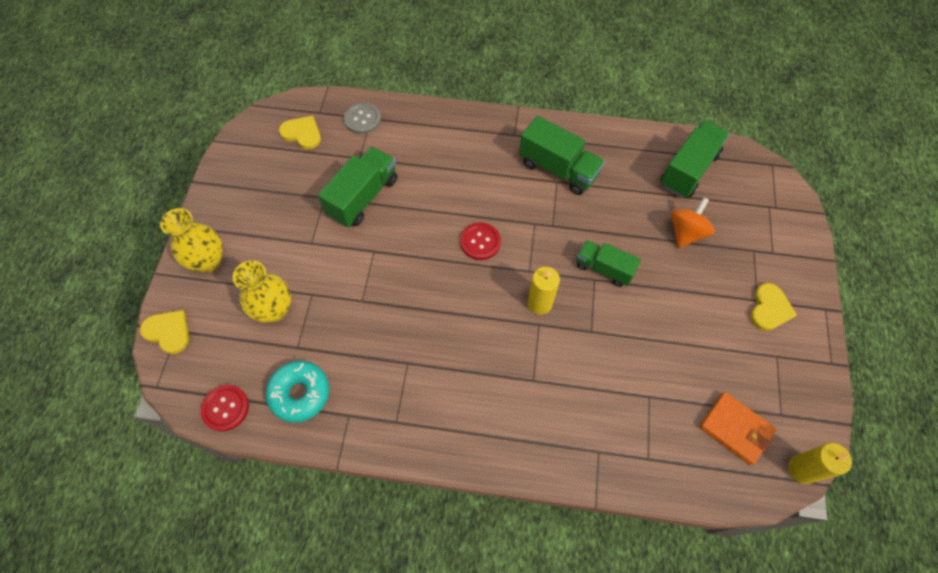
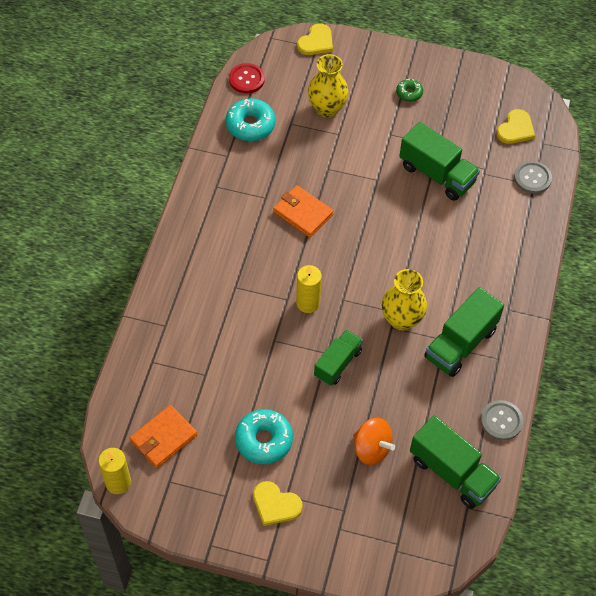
camera: 95 degrees right, 5 degrees down
yellow vase [160,208,223,272] -> yellow vase moved to [382,269,427,331]
red button [460,222,501,260] -> none
none -> turquoise donut [235,409,293,464]
none -> orange wallet [273,185,334,237]
none -> green donut [396,78,423,102]
none -> grey button [480,400,523,441]

